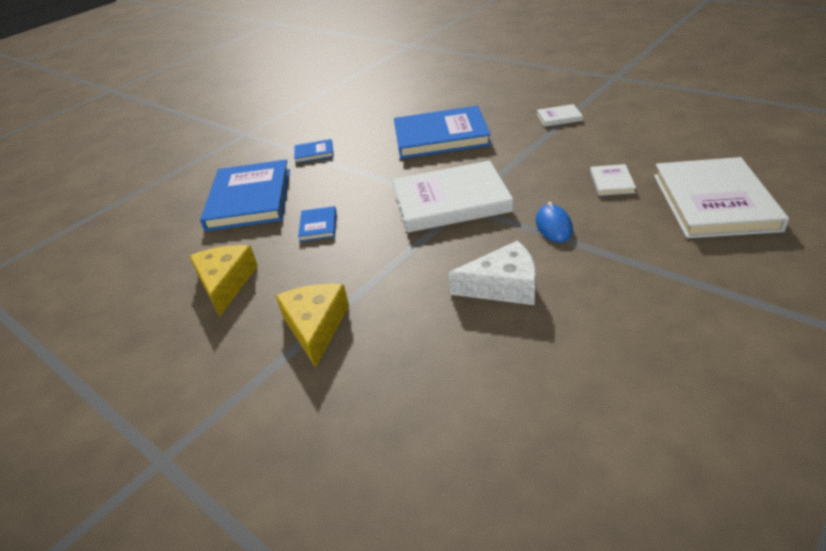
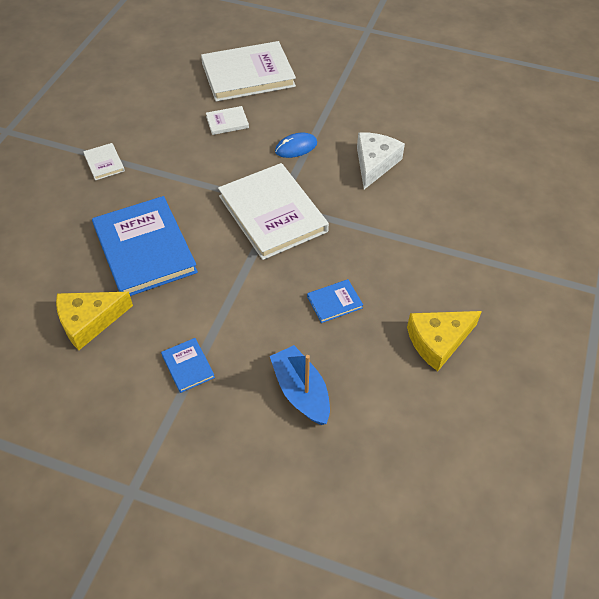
camera: 115 degrees left, 15 degrees up
blue book [200,159,290,231] -> blue boat [270,345,330,425]
yellow cheese [276,284,349,368] -> yellow cheese moved to [56,292,133,350]
white cheese [448,240,536,305] -> white cheese turned 45 degrees clockwise [357,132,405,189]

